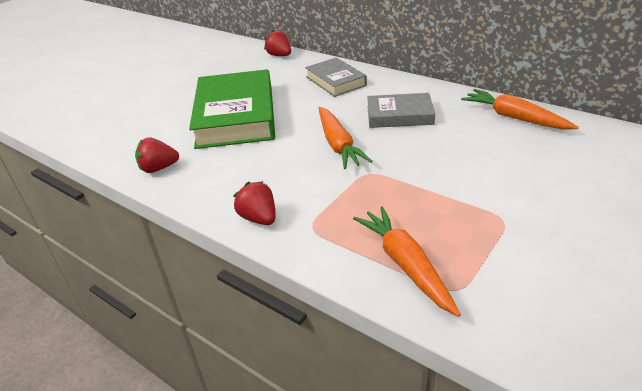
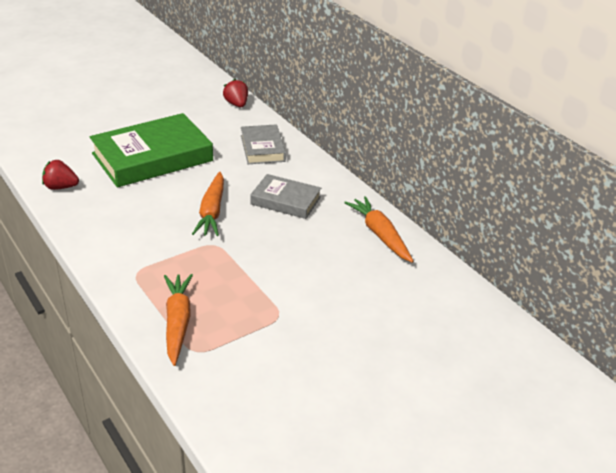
camera: 15 degrees right, 0 degrees up
green book [189,69,275,149] -> green book turned 45 degrees clockwise [90,113,213,188]
red strawberry [233,181,276,225] -> none

